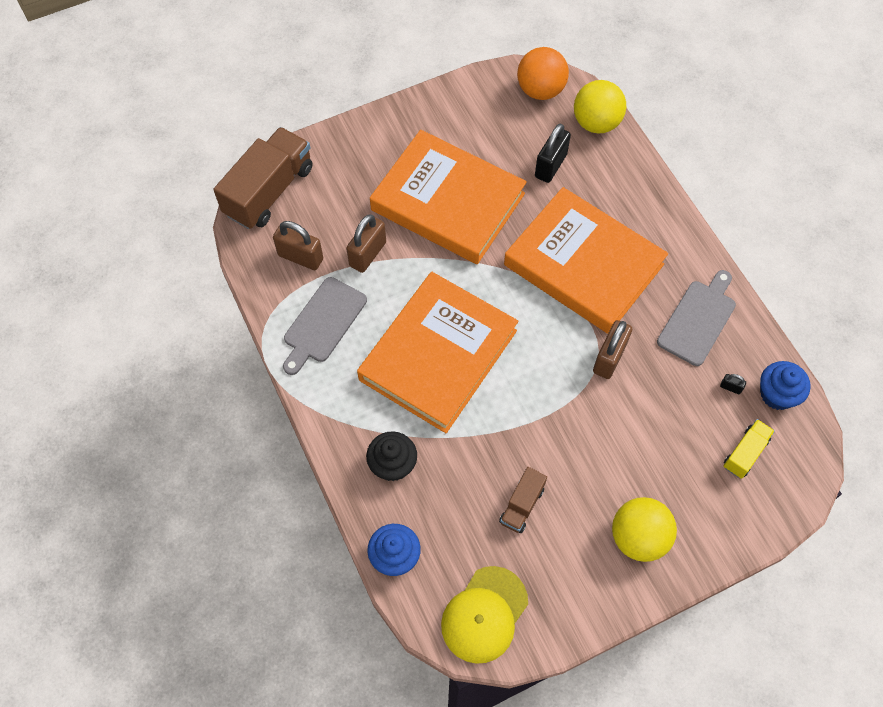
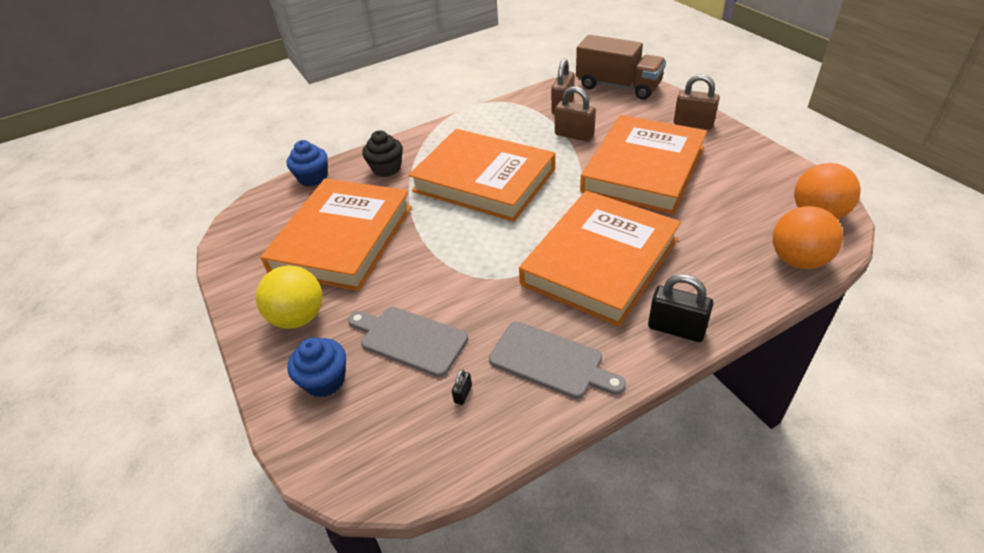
camera: 90 degrees right, 20 degrees down
grey cutting board [283,277,367,375] -> grey cutting board moved to [348,307,468,377]
yellow cap [441,566,528,664] -> none
brown truck [499,467,547,533] -> orange book [260,179,412,291]
black padlock [535,123,571,183] -> black padlock moved to [648,274,713,342]
yellow ball [574,80,626,134] -> orange ball [773,206,843,269]
brown padlock [593,320,632,379] -> brown padlock moved to [674,74,720,130]
yellow truck [723,419,775,479] -> none
blue cupcake [760,361,811,410] -> blue cupcake moved to [288,338,346,397]

